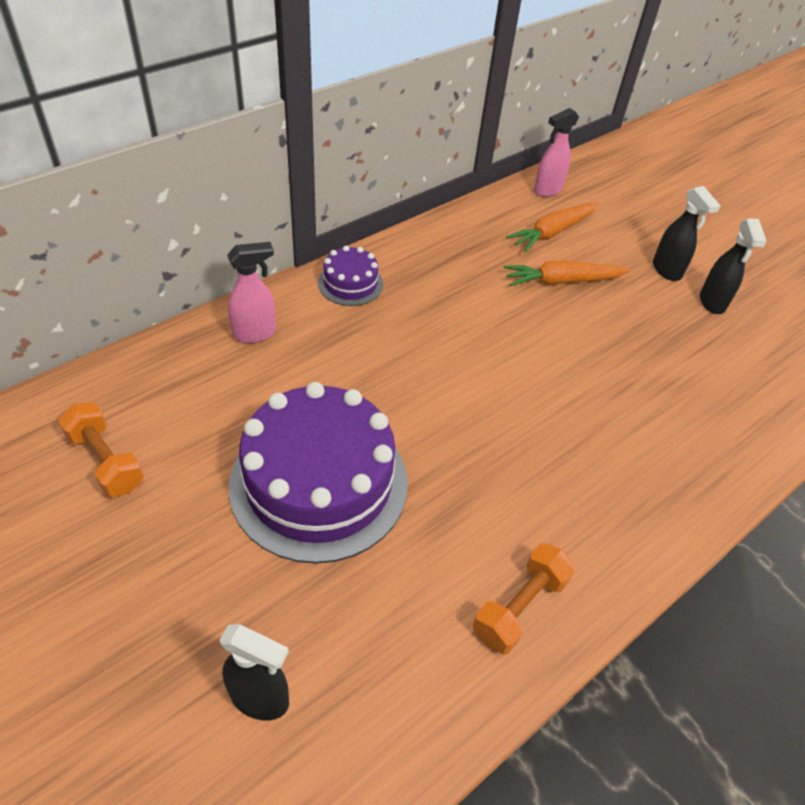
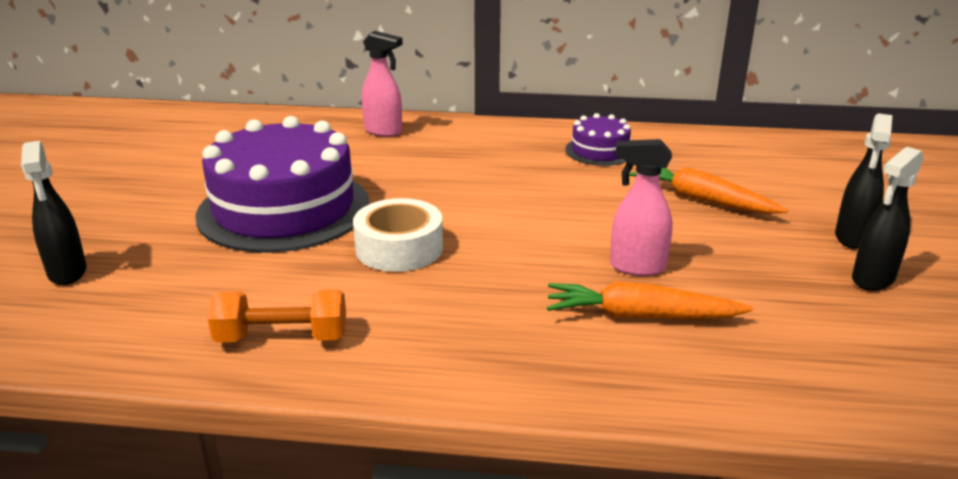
camera: 50 degrees right, 20 degrees down
orange dumbbell [58,403,144,497] -> none
purple cake [318,246,383,306] -> purple cake moved to [565,113,631,166]
orange carrot [506,202,598,252] -> orange carrot moved to [547,282,753,319]
pink spray bottle [534,108,579,197] -> pink spray bottle moved to [610,139,673,276]
none -> white tape [353,198,443,272]

